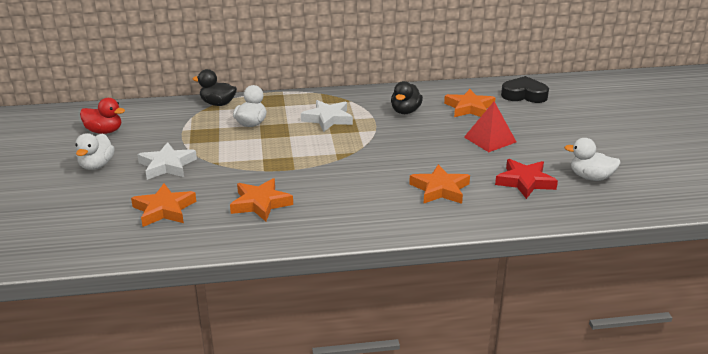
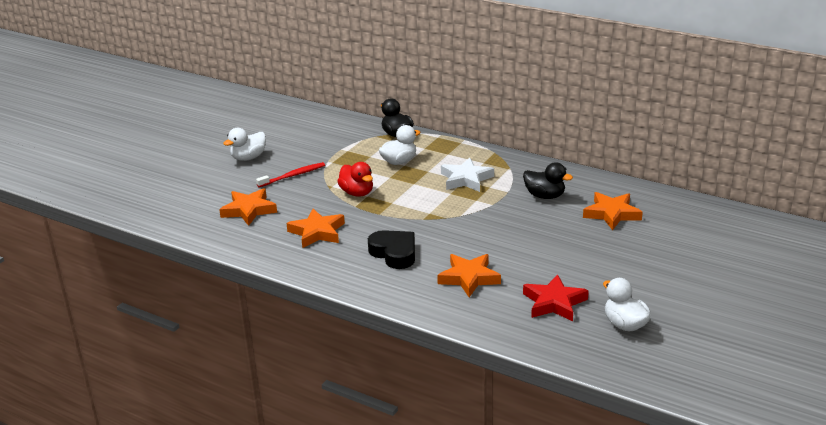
camera: 40 degrees right, 0 degrees up
red duck [80,98,125,134] -> red duck moved to [337,162,373,197]
white star [137,142,197,180] -> red toothbrush [256,162,325,187]
black duck [391,81,423,114] -> black duck turned 120 degrees counterclockwise [523,162,573,199]
red pyramid [464,102,516,152] -> none
black heart [501,76,549,103] -> black heart moved to [368,230,415,269]

